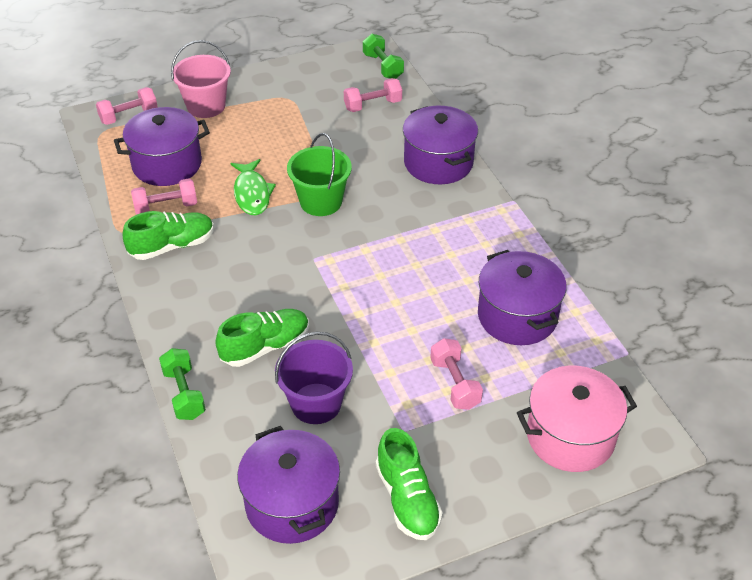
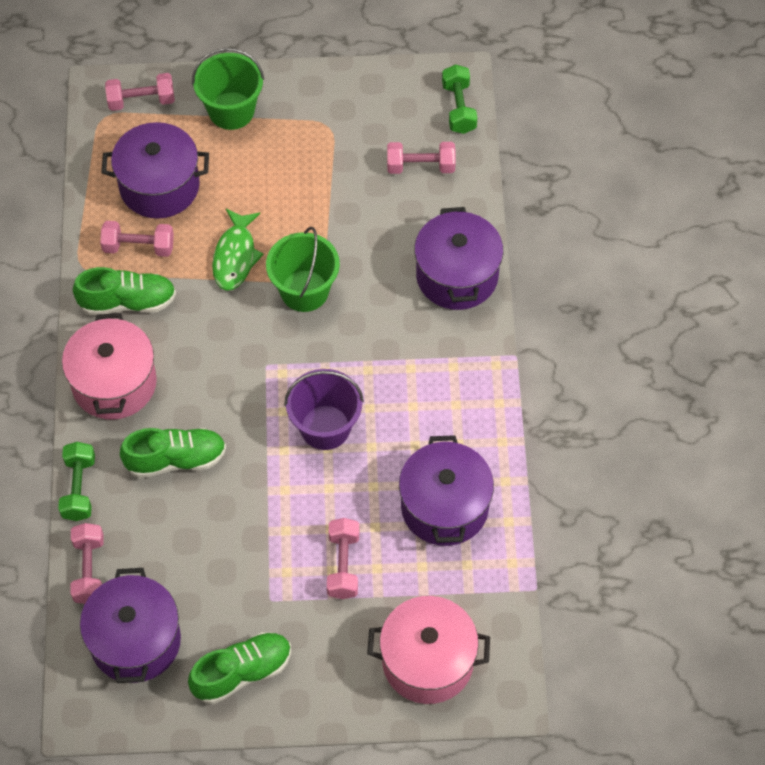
camera: 20 degrees right, 15 degrees up
pink bucket [171,40,231,118] -> green bucket [192,48,264,130]
purple bucket [275,332,353,424] -> purple bucket moved to [284,369,364,450]
green shoe [376,428,443,540] -> green shoe turned 120 degrees counterclockwise [188,632,291,704]
none -> pink pot [62,313,157,420]
none -> pink dumbbell [70,523,104,604]

